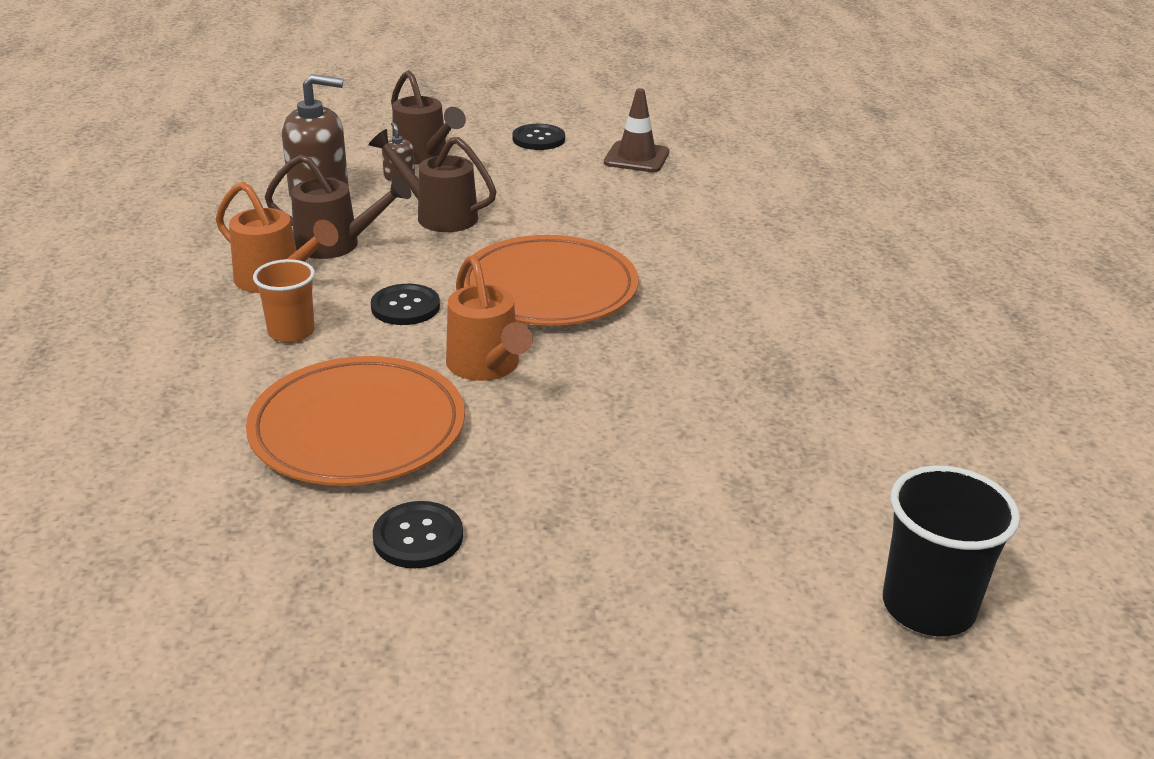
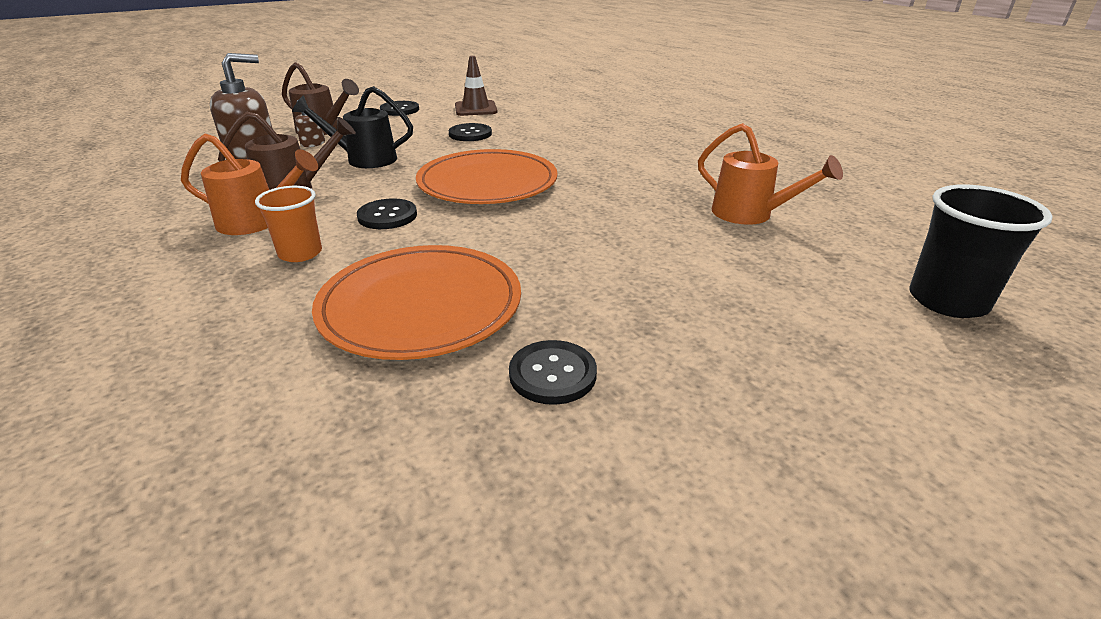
camera: 25 degrees left, 0 degrees up
brown watering can [369,129,497,232] -> black watering can [292,86,413,168]
orange watering can [446,255,533,381] -> orange watering can moved to [698,123,843,225]
none -> black button [449,123,492,141]

